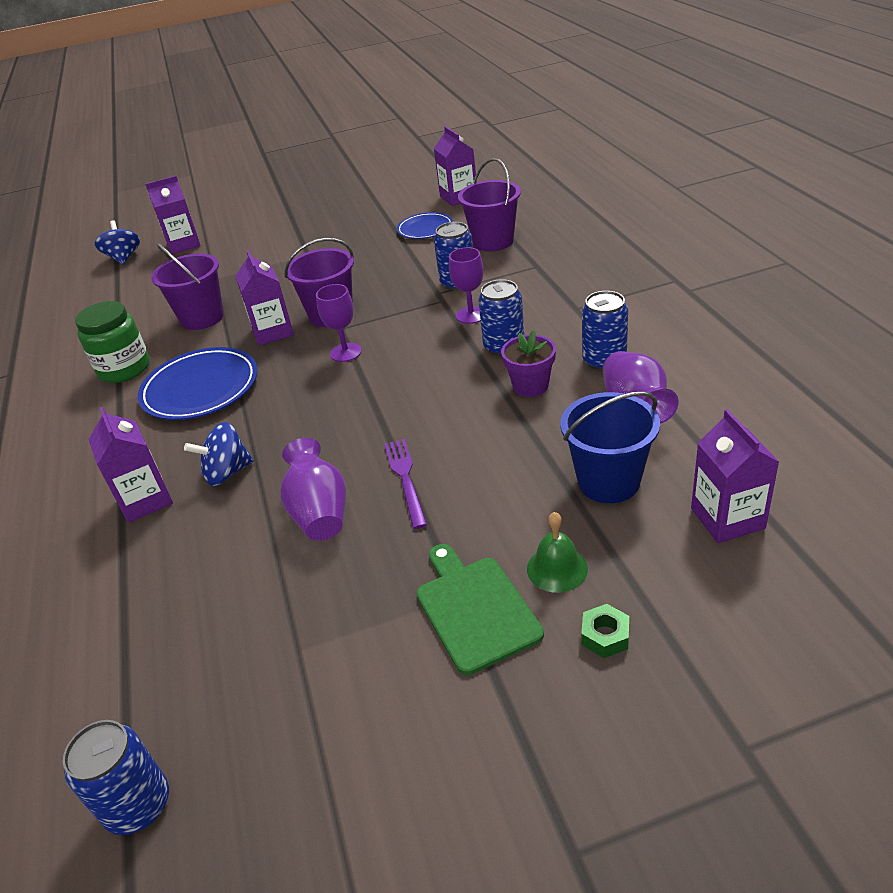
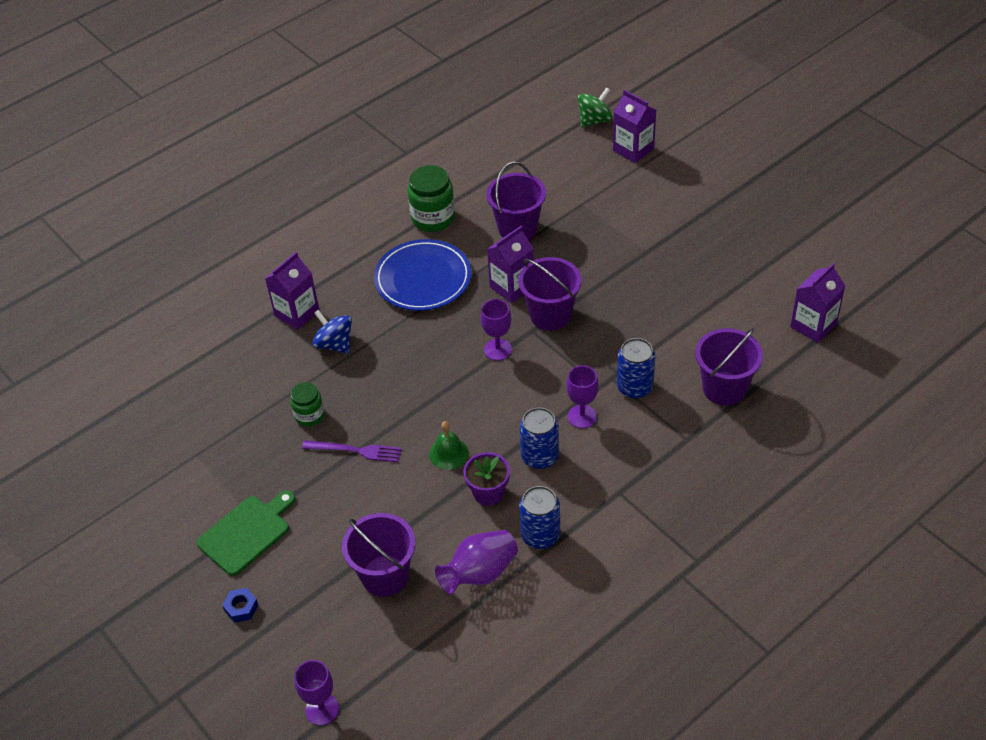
camera: 65 degrees right, 10 degrees up
blue can [63,720,169,835] -> none
blue spinning top [95,221,140,265] -> green spinning top [578,87,613,127]
purple vase [280,438,346,541] -> green jar [290,382,324,426]
purple fork [384,439,427,529] -> purple fork turned 45 degrees clockwise [302,440,402,462]
blue plate [397,212,453,239] -> none
green bell [527,512,588,593] -> green bell moved to [429,421,469,470]
blue bucket [560,391,660,503] -> purple bucket [342,513,415,597]
green nut [581,604,629,658] -> blue nut [222,588,258,623]
purple carton [691,409,779,543] -> none
none -> purple goblet [294,660,339,726]

